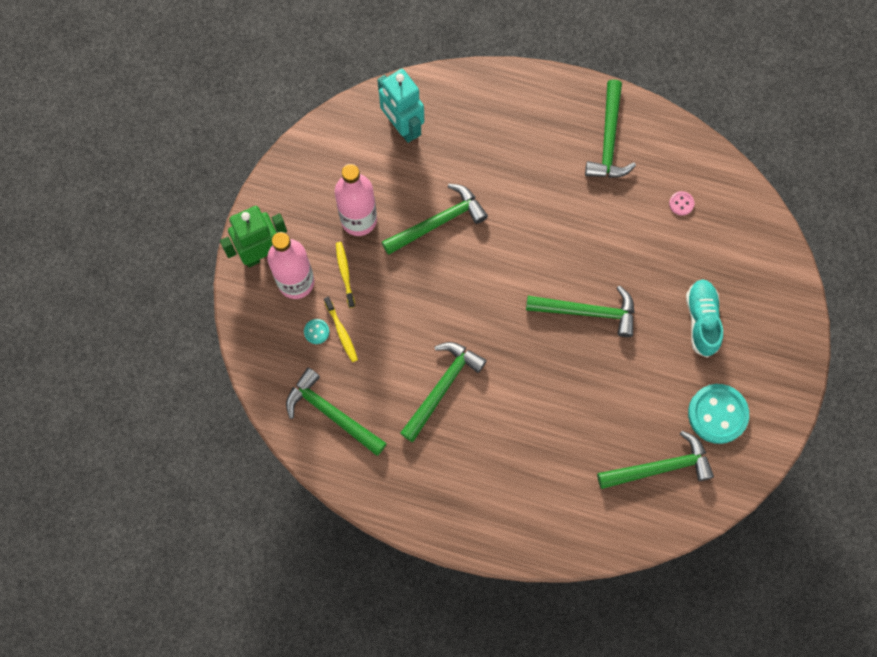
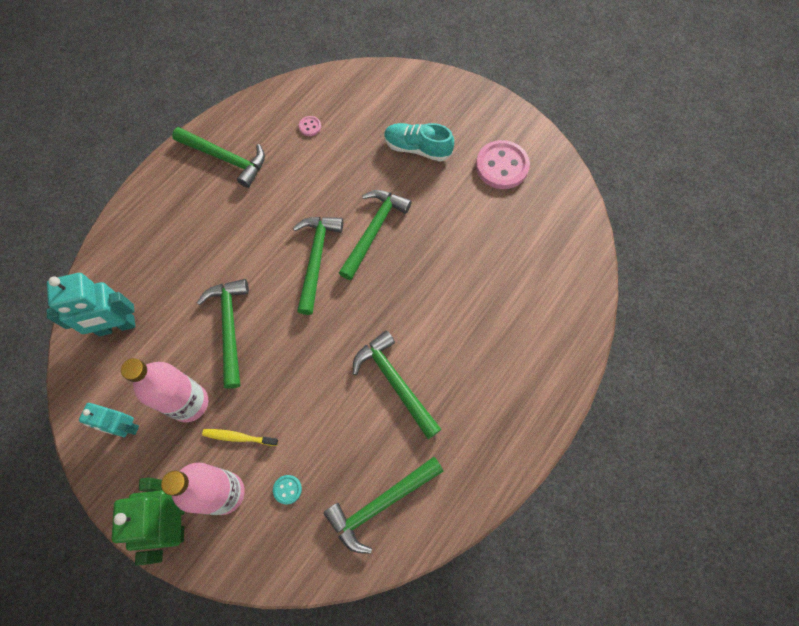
camera: 70 degrees left, 5 degrees down
yellow toothbrush [324,297,358,362] -> none
green hammer [597,431,714,489] -> green hammer moved to [293,217,343,315]
turquoise button [688,384,749,444] -> pink button [476,140,530,189]
none -> turquoise robot [79,403,139,437]

